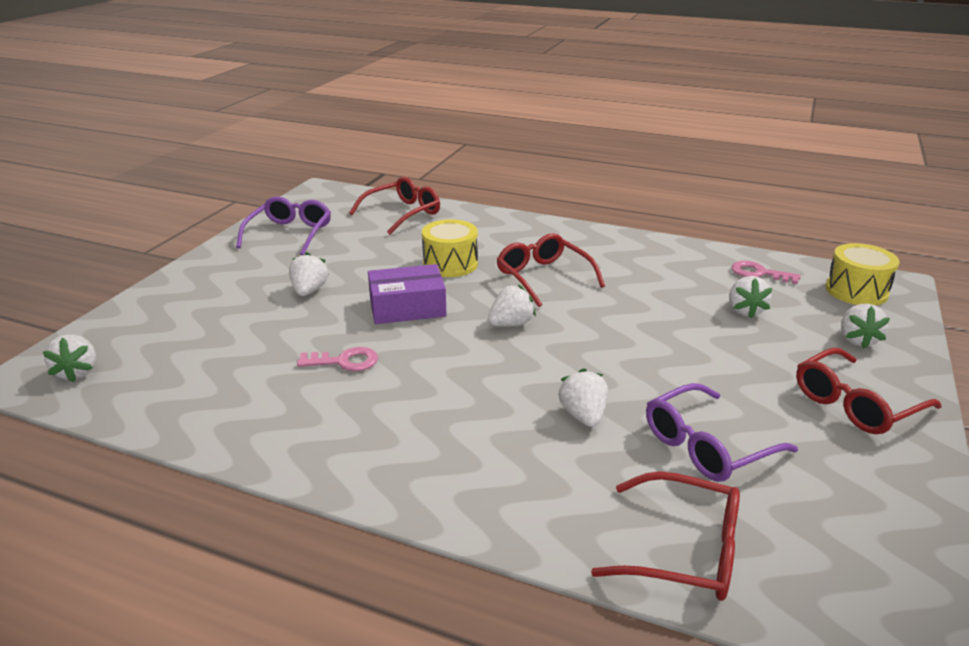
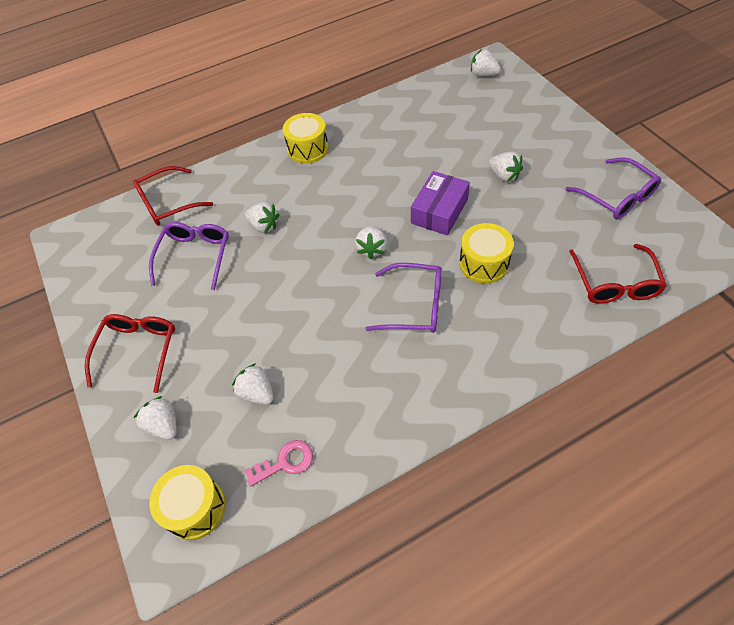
camera: 135 degrees right, 25 degrees up
pink key [297,347,378,371] -> none
red glasses [496,233,605,307] -> purple glasses [365,263,442,333]
none -> yellow drum [283,113,329,164]

